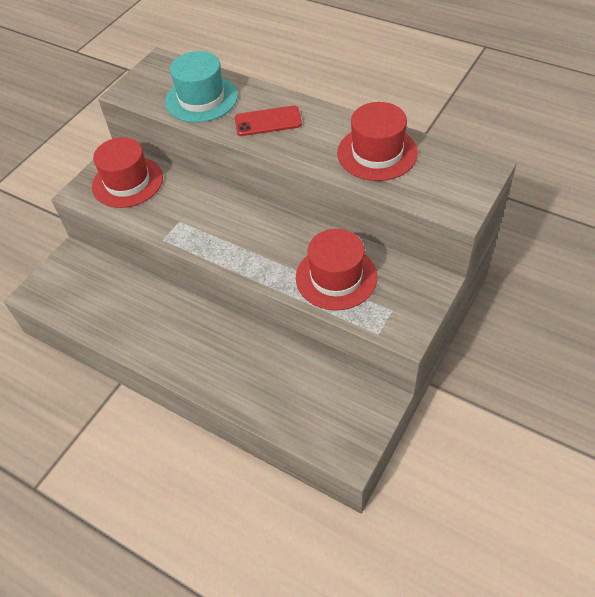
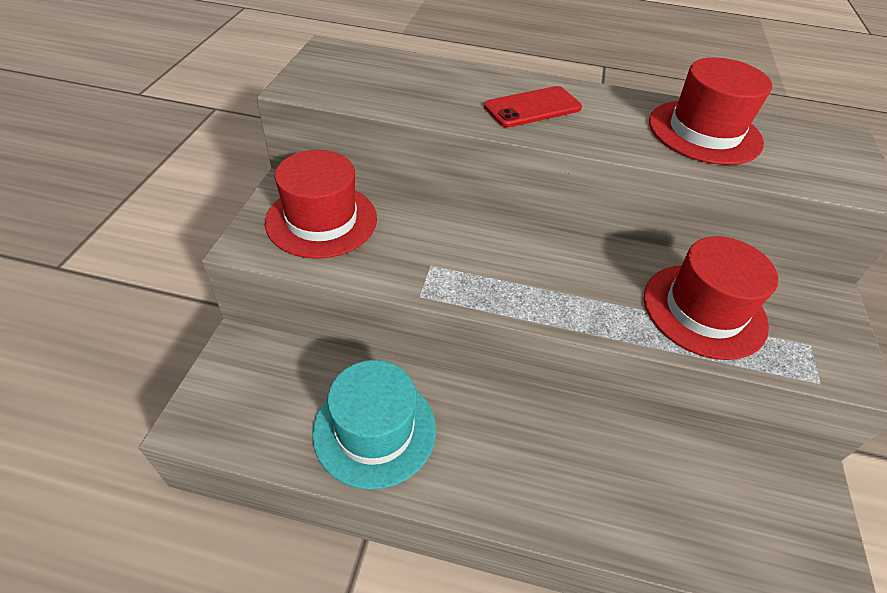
camera: 25 degrees left, 5 degrees down
turquoise hat [165,51,238,123] -> turquoise hat moved to [312,360,436,490]

